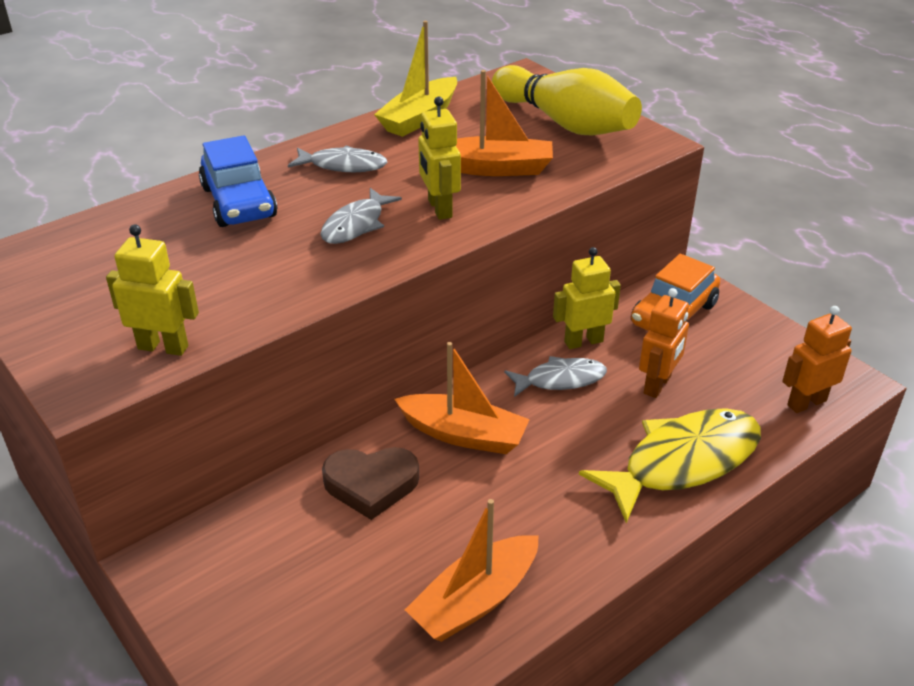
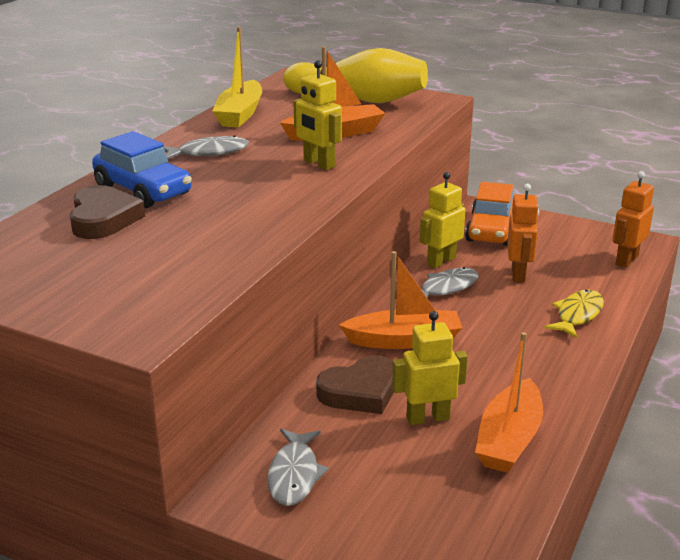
camera: 25 degrees left, 10 degrees down
yellow robot [106,224,199,356] -> yellow robot moved to [392,311,468,425]
grey fish [321,188,402,244] -> grey fish moved to [267,429,329,506]
yellow fish [579,408,761,523] -> yellow fish [544,289,604,338], size x0.56
none -> brown heart [70,185,145,239]

